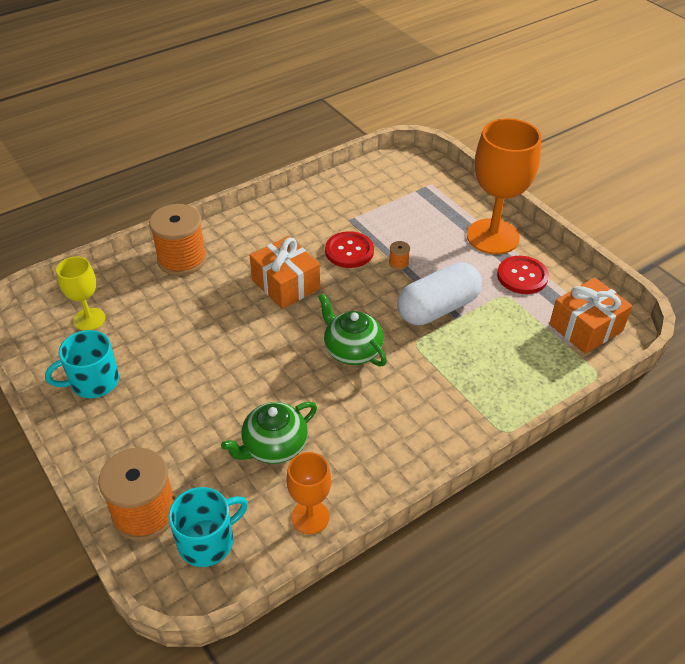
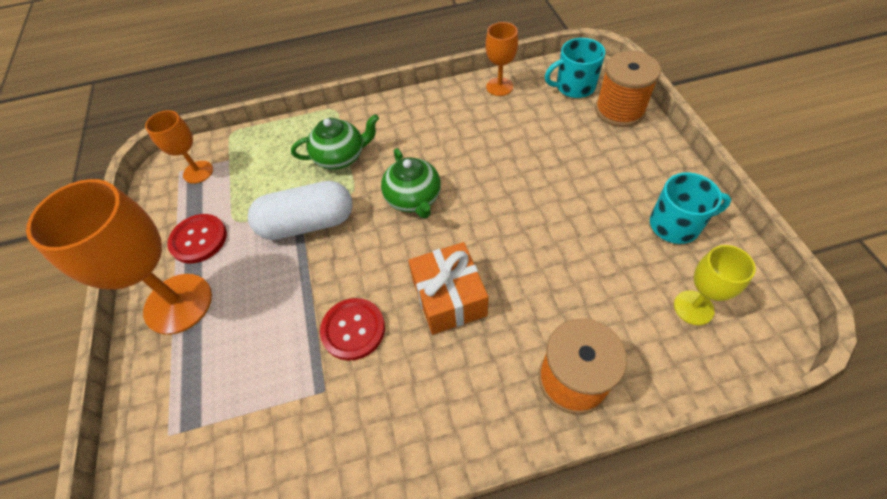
camera: 155 degrees left, 10 degrees up
green teapot [221,402,317,464] -> green teapot moved to [291,114,379,170]
orange spool [389,241,410,270] -> none
orange gift [549,278,633,354] -> orange goblet [145,110,213,184]

